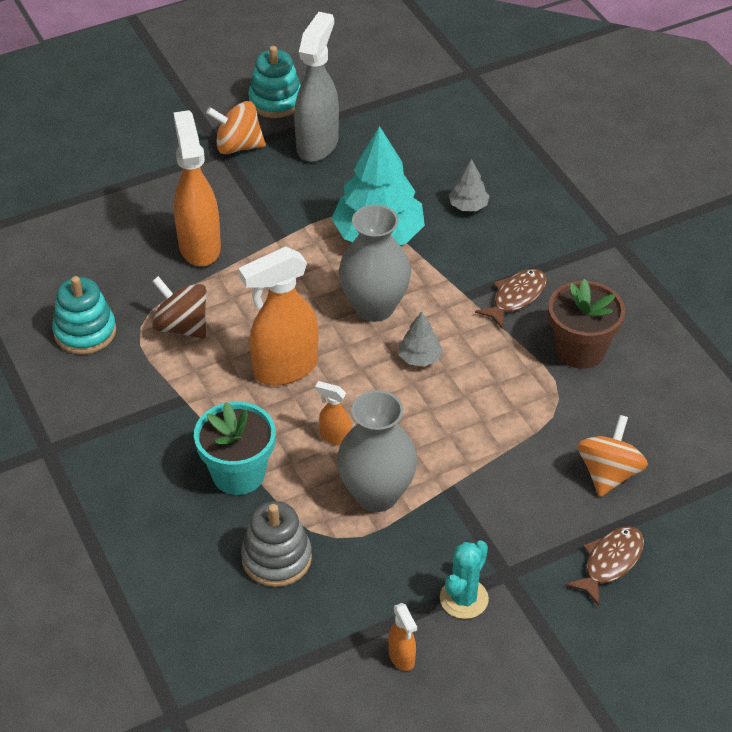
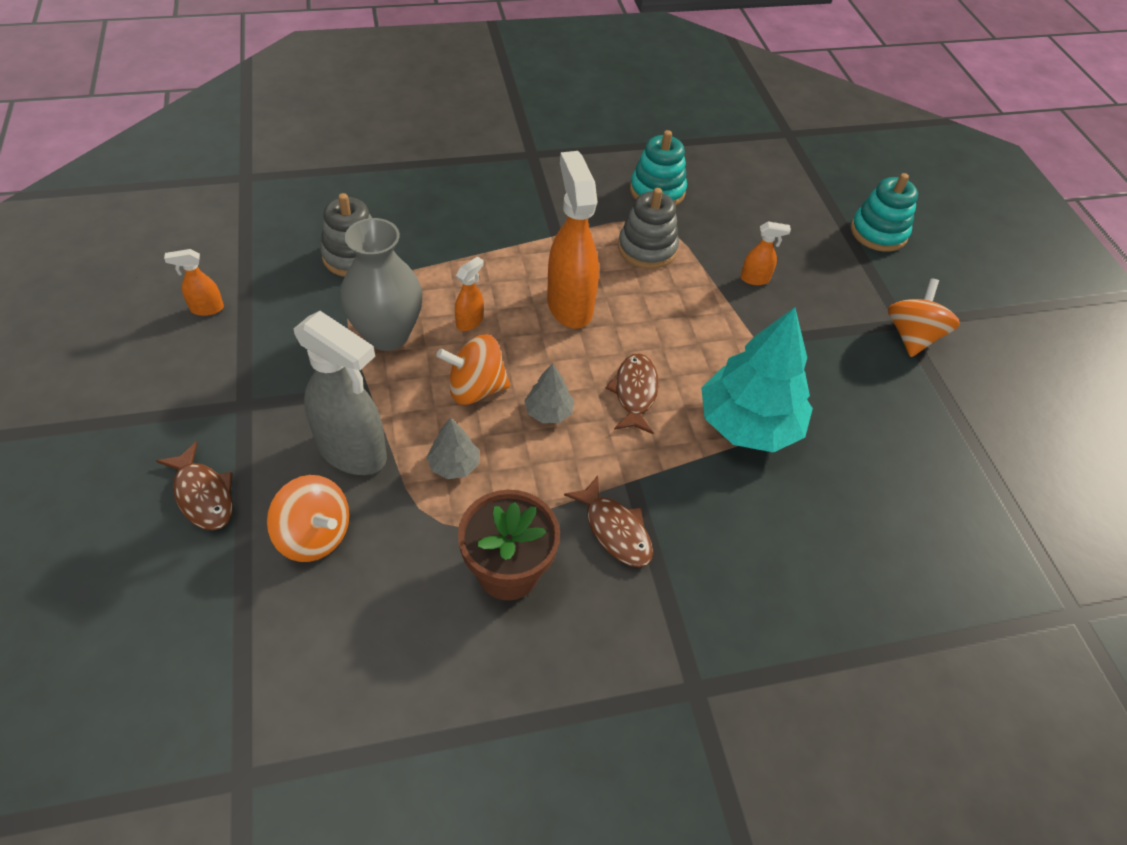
camera: 100 degrees right, 5 degrees up
brown spinning top [152,276,206,339] -> grey stacking toy [618,188,679,269]
orange spray bottle [173,110,221,266] -> orange spray bottle [741,221,791,285], size x0.46
turquoise flower pot [194,401,276,495] -> none
turquoise stacking toy [248,46,301,118] -> turquoise stacking toy moved to [851,173,918,252]
grey spray bottle [294,12,339,162] -> grey spray bottle moved to [294,311,387,475]
grey vase [339,205,411,322] -> brown fish [605,353,659,434]
turquoise cactus [440,540,489,619] -> none
grey tree [449,159,490,211] -> grey tree moved to [427,417,479,479]
none -> orange spinning top [437,334,510,405]

